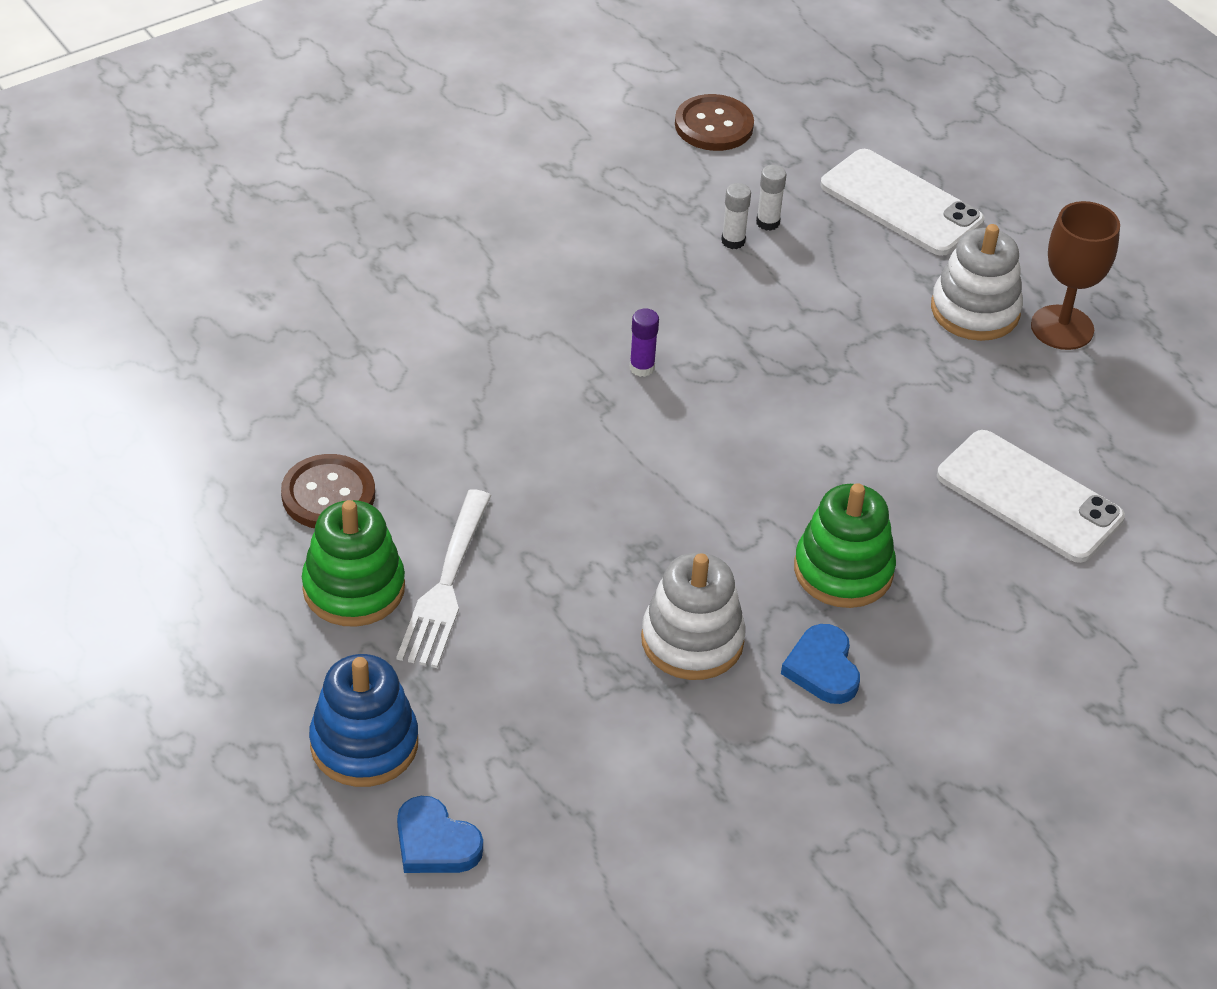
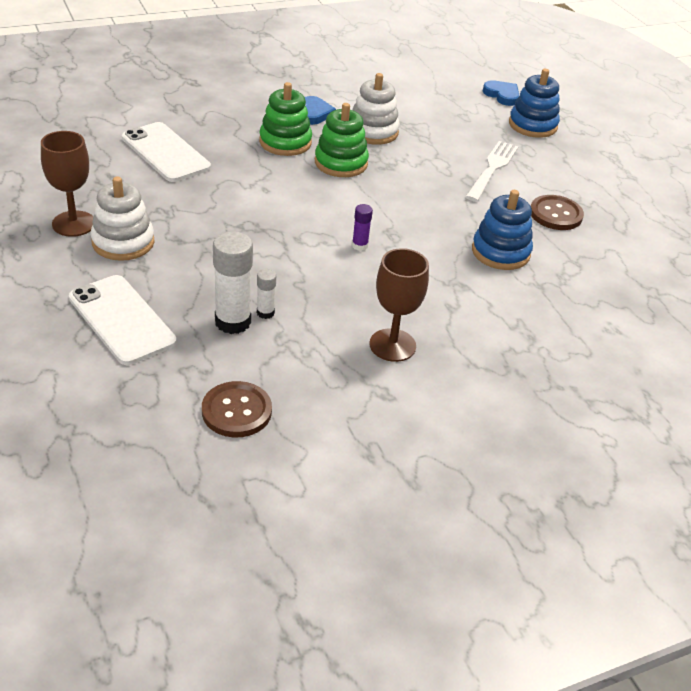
camera: 170 degrees left, 5 degrees down
green stacking toy [302,500,405,627] -> green stacking toy moved to [315,103,369,177]
white glue stick [756,165,786,231] -> white glue stick [213,231,253,334], size x1.97
none -> brown goblet [369,248,429,362]
none -> blue stacking toy [472,190,533,270]

